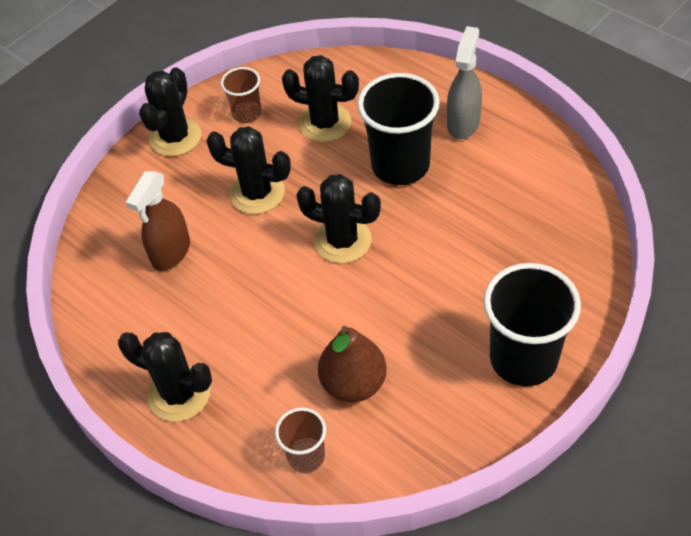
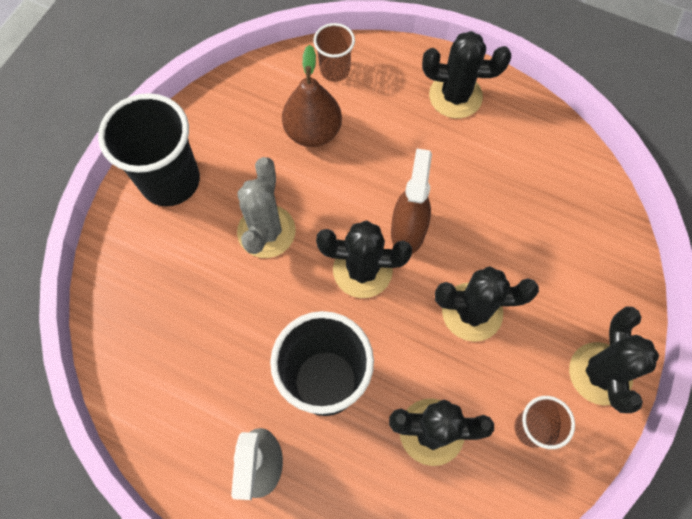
camera: 160 degrees right, 15 degrees up
brown spray bottle [125,171,190,271] -> brown spray bottle moved to [391,149,432,254]
none -> grey cactus [237,157,296,258]

